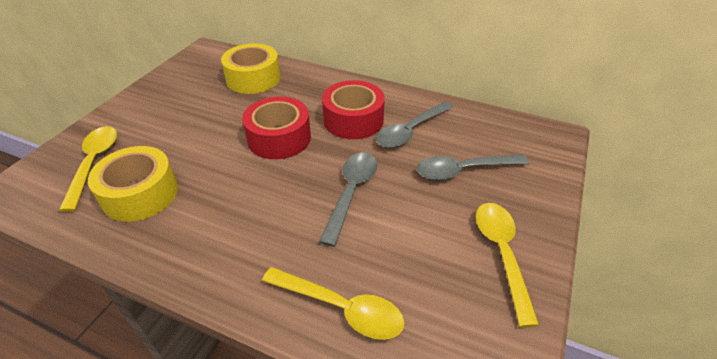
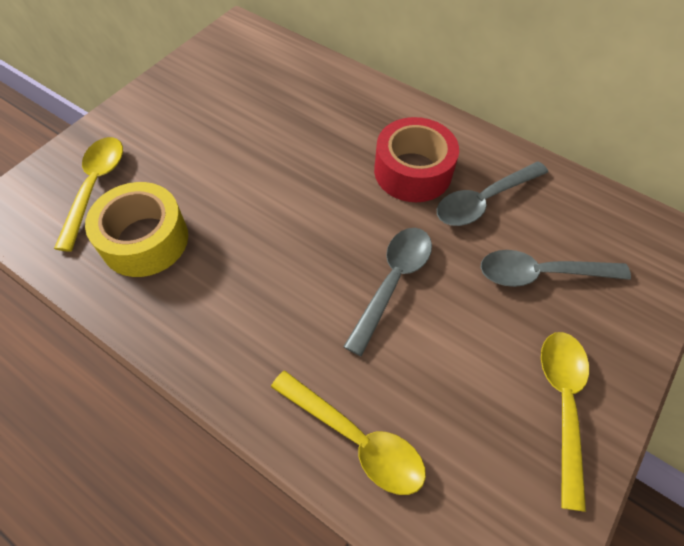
camera: 10 degrees right, 15 degrees up
yellow tape [221,43,281,94] -> none
red tape [242,96,311,159] -> none

